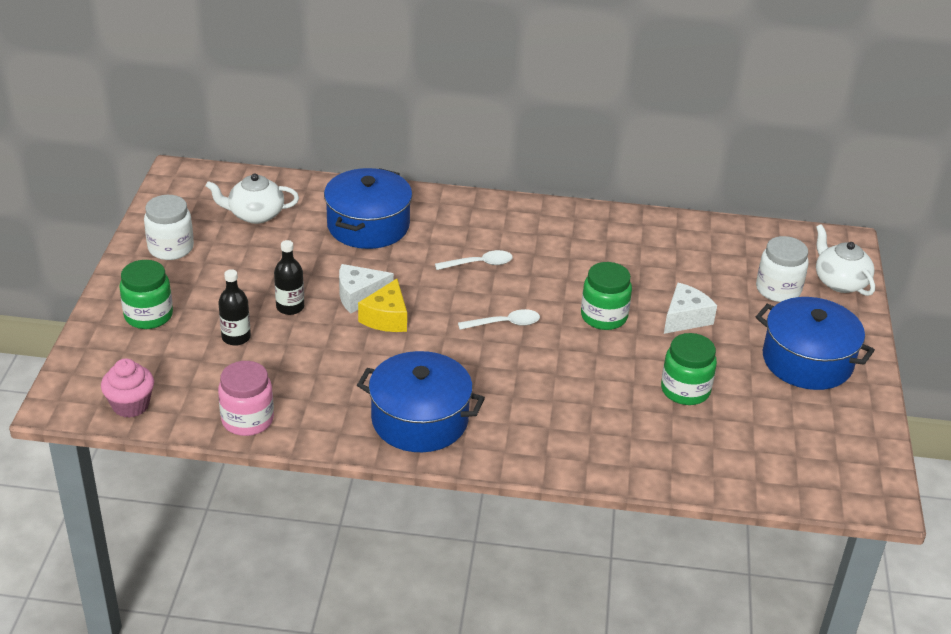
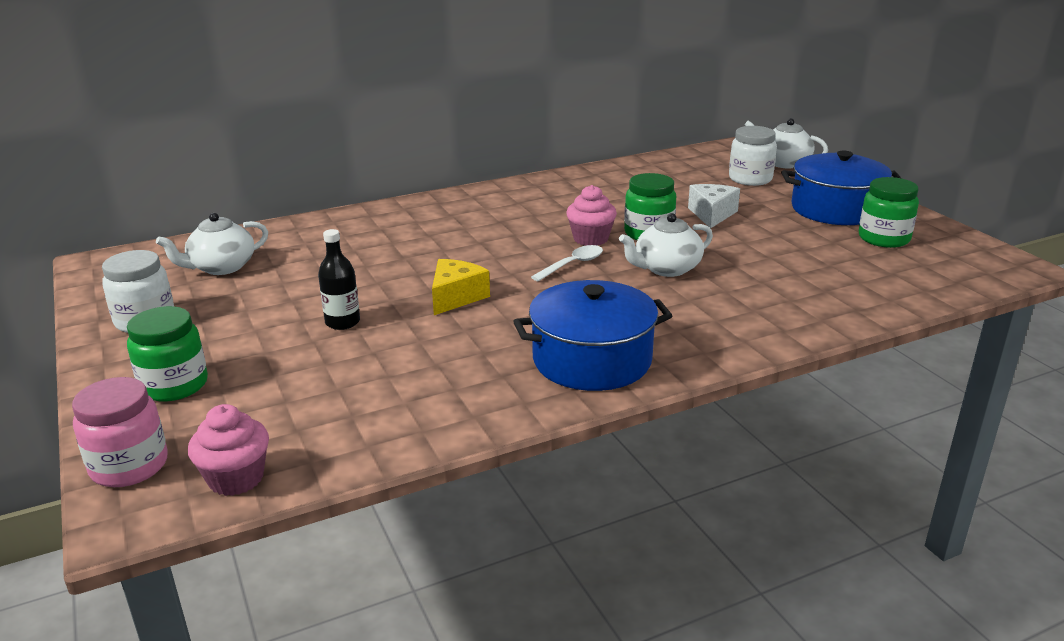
camera: 30 degrees left, 10 degrees down
black bottle [218,269,251,346] -> none
pink jar [218,361,274,436] -> pink jar moved to [72,377,168,487]
blue pot [324,168,412,249] -> none
white cheese [339,264,394,314] -> none
yellow cheese [358,279,407,332] -> yellow cheese turned 135 degrees counterclockwise [432,259,490,315]
white spoon [435,250,513,270] -> none
green jar [661,333,717,405] -> green jar moved to [859,177,919,248]
none -> pink cupcake [566,185,617,246]
none -> white teapot [619,213,713,277]

